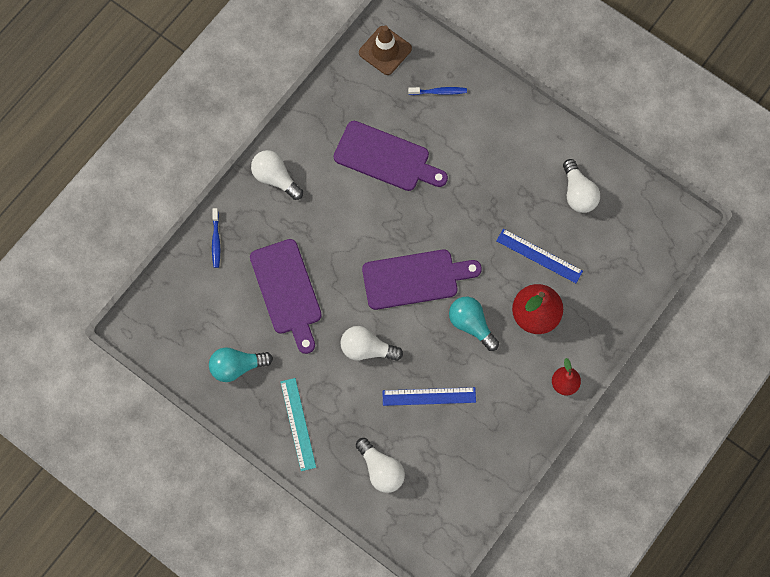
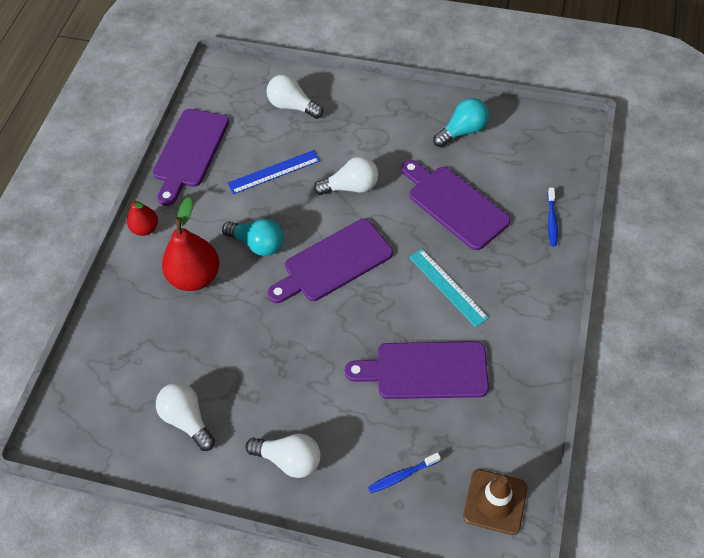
camera: 160 degrees right, 15 degrees down
blue toothbrush [212,208,220,268] -> blue toothbrush turned 150 degrees counterclockwise [547,187,558,246]
white light bulb [251,150,303,200] -> white light bulb moved to [246,433,320,478]
turquoise ruler [280,378,316,471] -> turquoise ruler moved to [409,249,489,327]
blue ruler [496,229,583,283] -> none
none -> purple cutting board [153,109,229,206]

